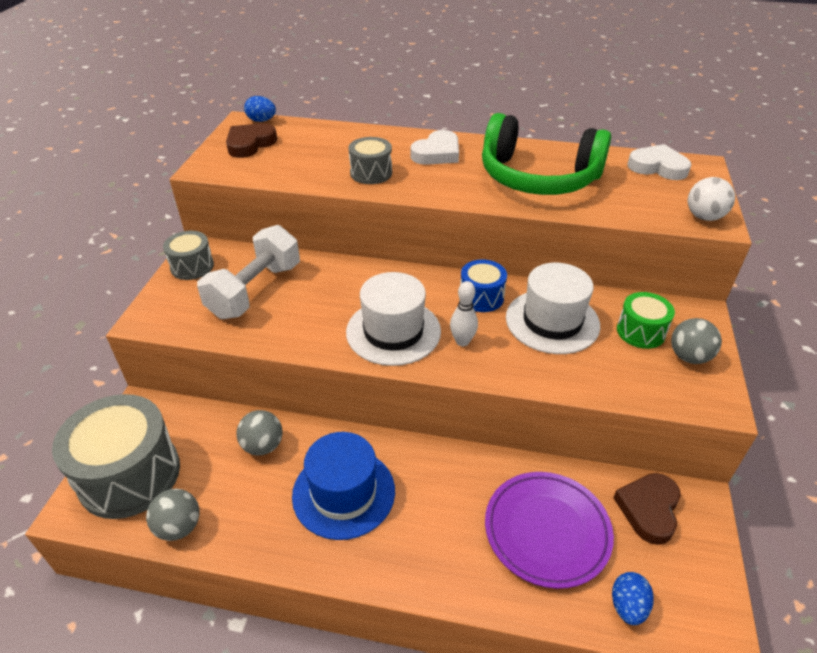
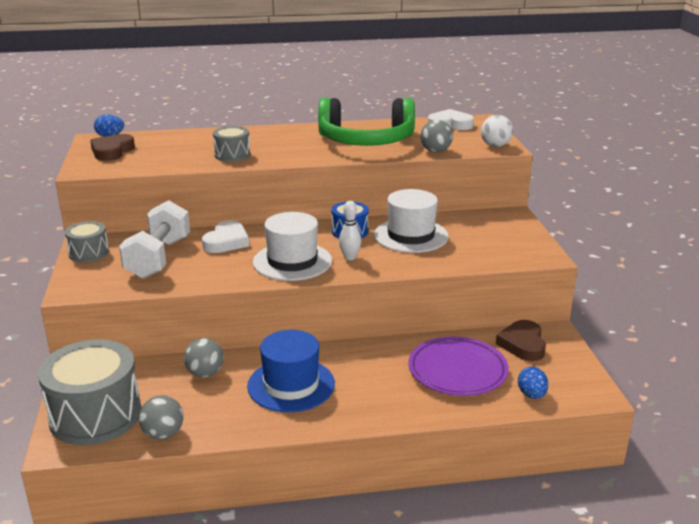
camera: 20 degrees left, 15 degrees down
white heart [410,130,459,165] -> white heart moved to [202,220,249,253]
green drum [617,292,675,349] -> none
grey ball [671,318,722,364] -> grey ball moved to [420,120,453,152]

